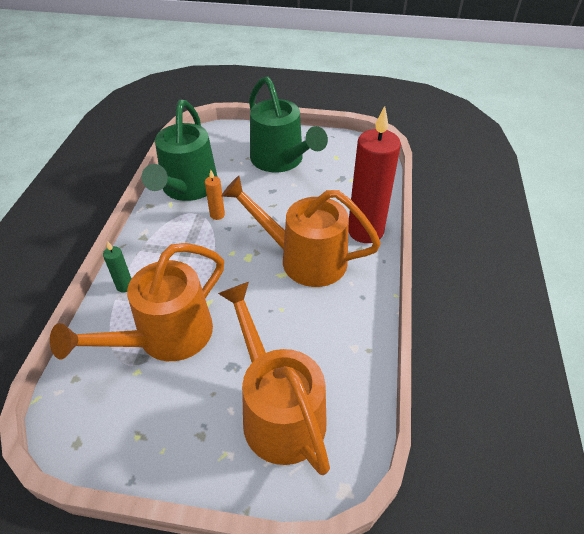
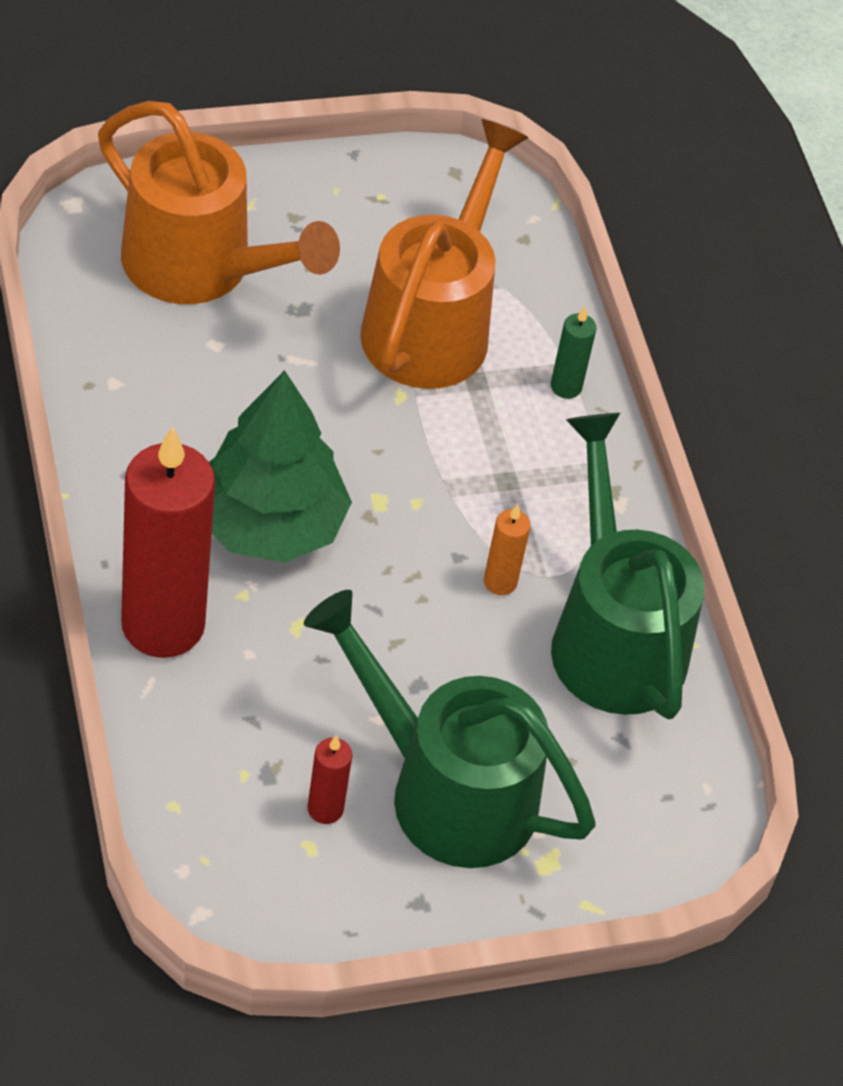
camera: 150 degrees right, 5 degrees up
orange watering can [221,176,381,287] -> green tree [209,370,352,563]
none -> red candle [307,735,352,824]

